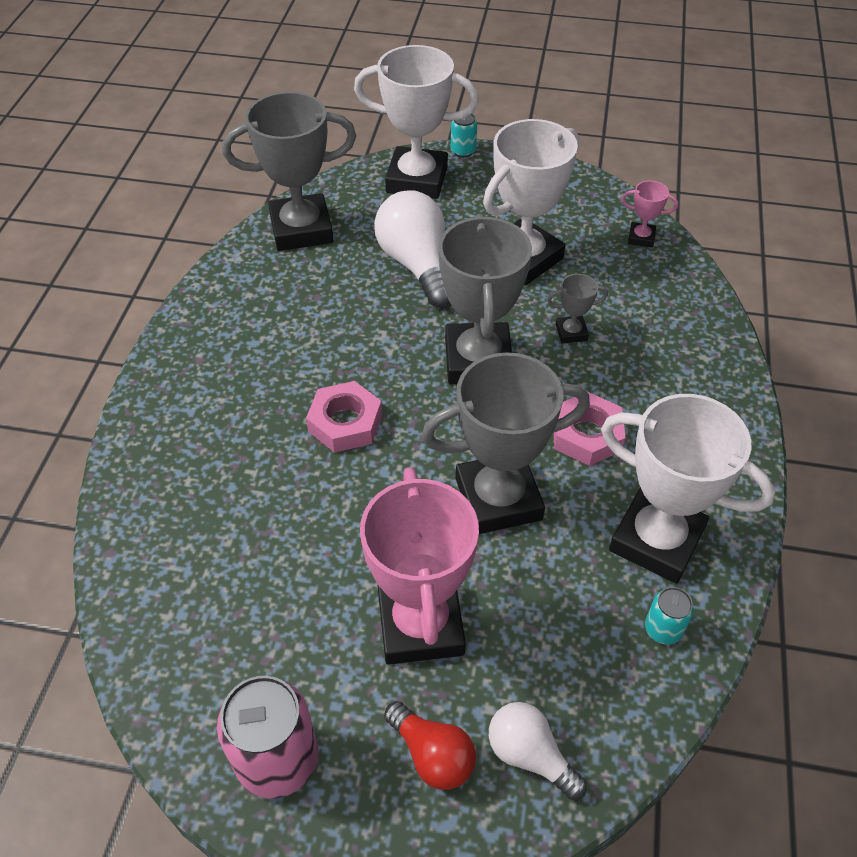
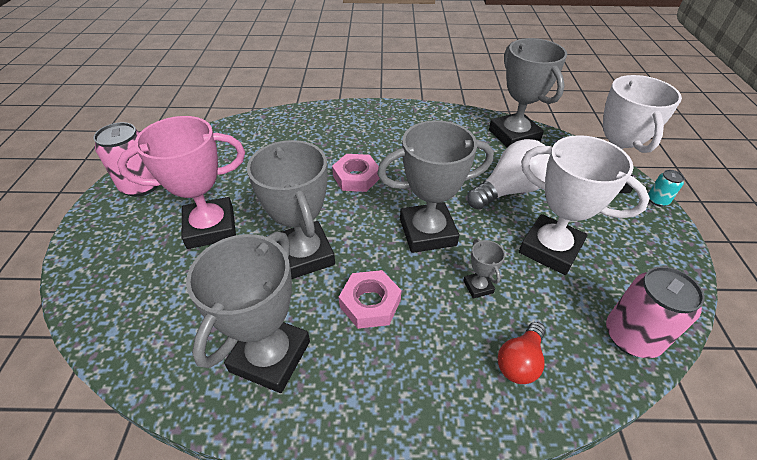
camera: 80 degrees right, 5 degrees down
red light bulb [384,701,476,790] -> red light bulb moved to [498,322,546,384]
white light bulb [489,702,587,800] -> none
white trophy [601,394,776,583] -> grey trophy [186,231,310,393]
pink trophy [621,180,678,248] -> pink can [606,266,705,358]
turquoise can [645,587,694,644] -> none

